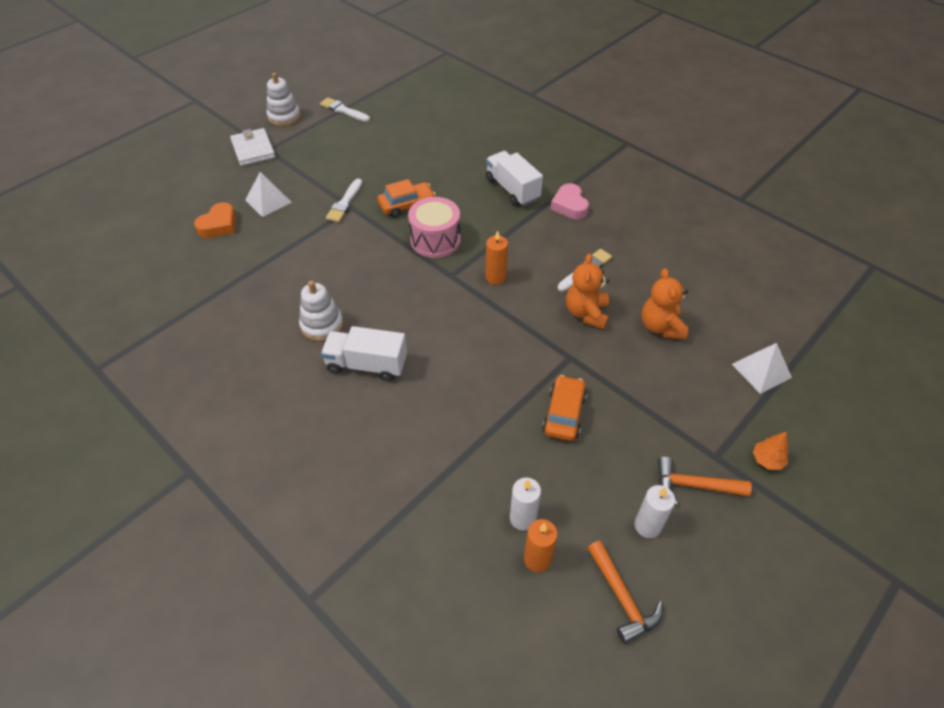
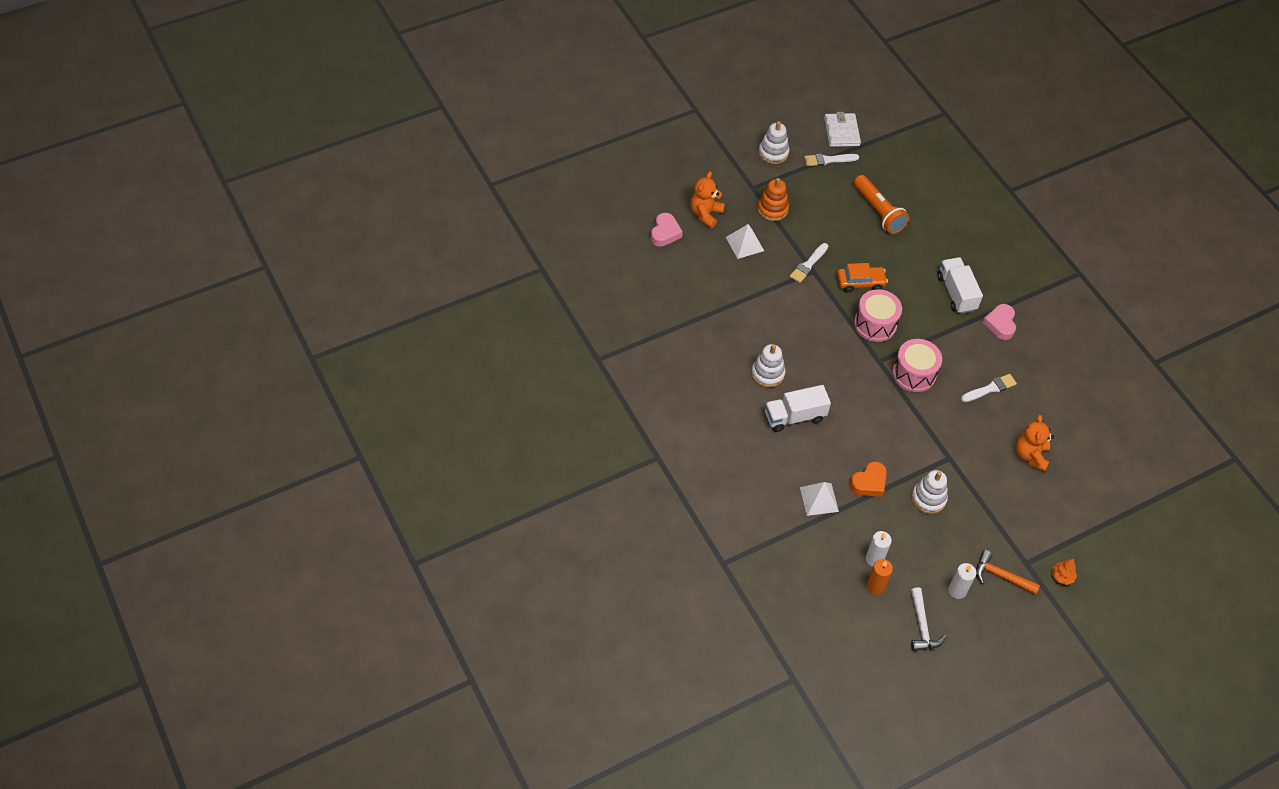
camera: 15 degrees right, 5 degrees up
orange heart [194,202,236,238] -> orange heart moved to [849,462,887,497]
white wallet [230,128,275,166] -> white wallet moved to [824,112,861,147]
white brush [320,97,370,122] -> white brush turned 60 degrees counterclockwise [804,154,859,166]
white truck [321,326,407,382] -> white truck turned 45 degrees counterclockwise [765,385,831,432]
orange candle [486,230,508,285] -> pink drum [893,339,942,392]
orange car [542,375,587,441] -> white stacking toy [911,470,948,514]
orange teddy bear [566,253,609,329] -> orange teddy bear moved to [690,171,725,228]
orange hammer [588,540,663,644] -> white hammer [911,587,946,651]
white pyramid [732,343,792,394] -> white pyramid moved to [800,482,839,516]
none -> pink heart [650,213,683,247]
none -> orange stacking toy [757,178,789,221]
none -> orange flashlight [854,175,910,234]

